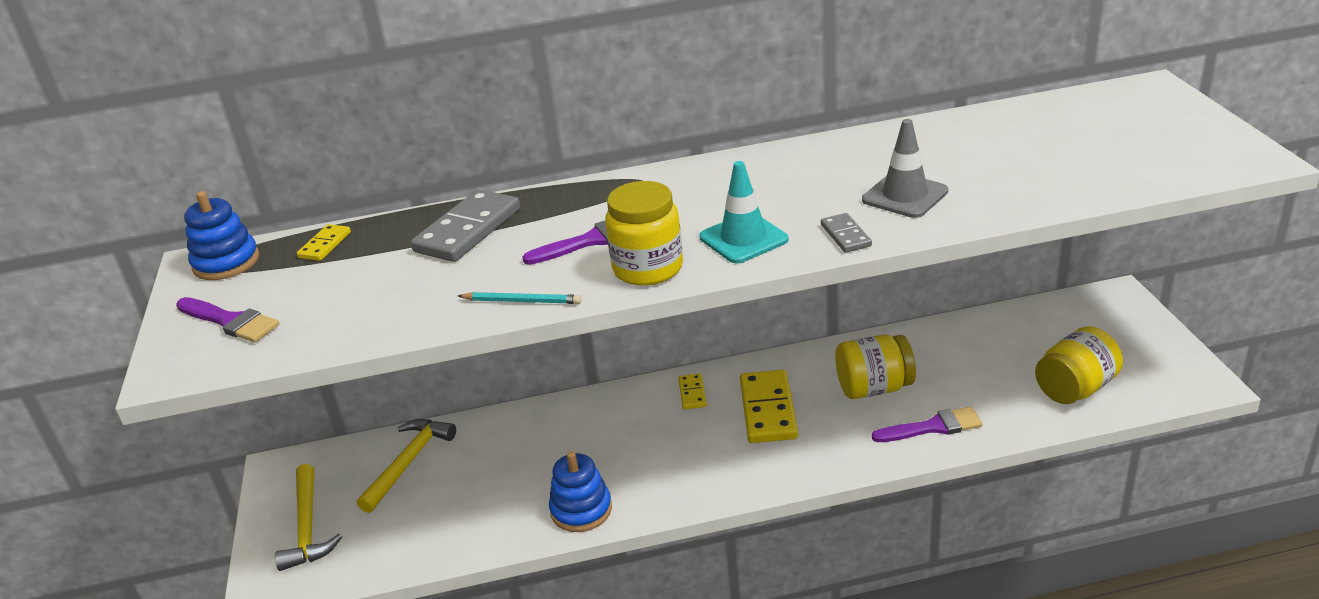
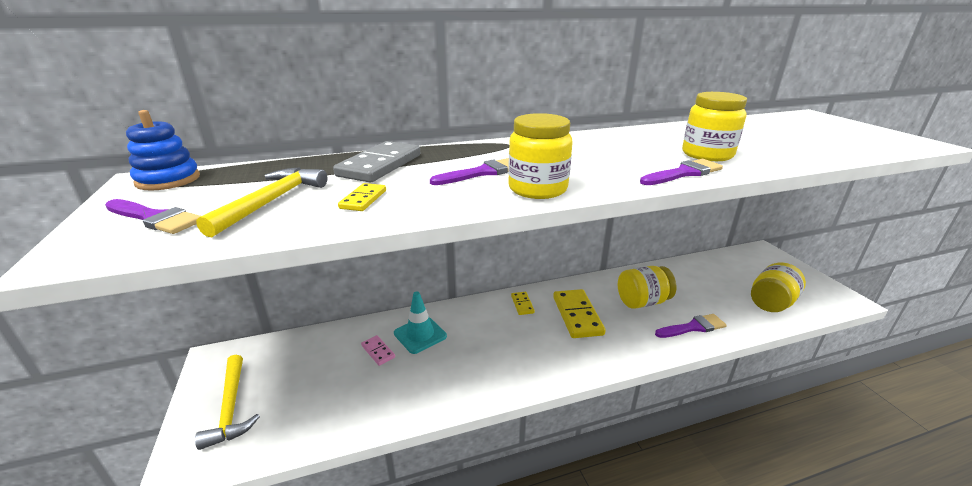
camera: 10 degrees left, 5 degrees down
yellow domino [297,224,351,261] -> yellow domino moved to [338,183,386,211]
yellow hammer [357,419,456,513] -> yellow hammer moved to [196,167,327,237]
turquoise pencil [458,292,581,304] -> none
blue stacking toy [549,451,612,532] -> none
turquoise traffic cone [699,161,789,263] -> turquoise traffic cone moved to [394,291,447,354]
grey domino [821,213,872,253] -> purple brush [640,159,723,185]
grey traffic cone [862,119,948,218] -> yellow jar [682,92,747,161]
none -> pink domino [361,335,395,366]

